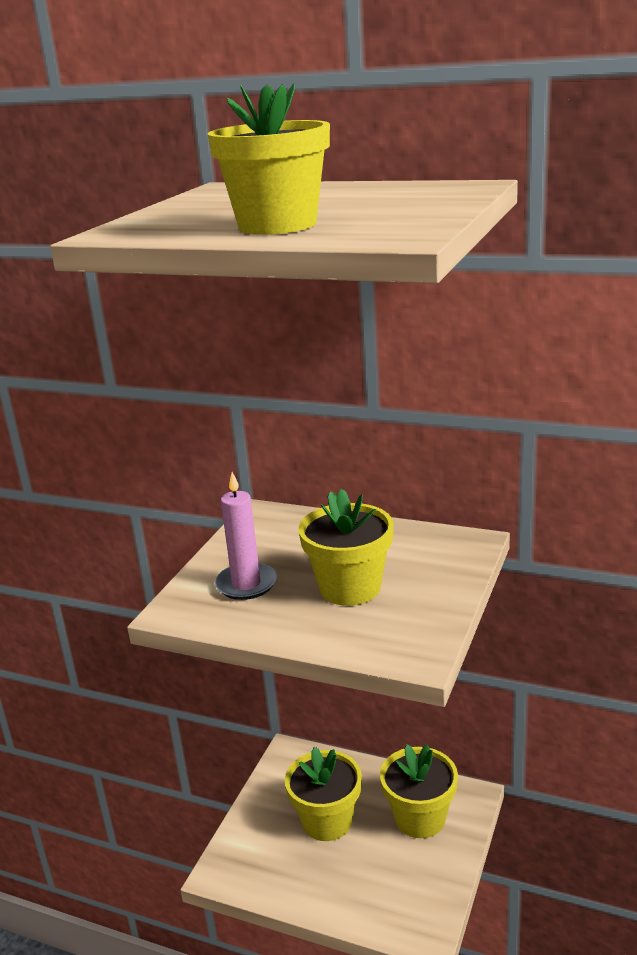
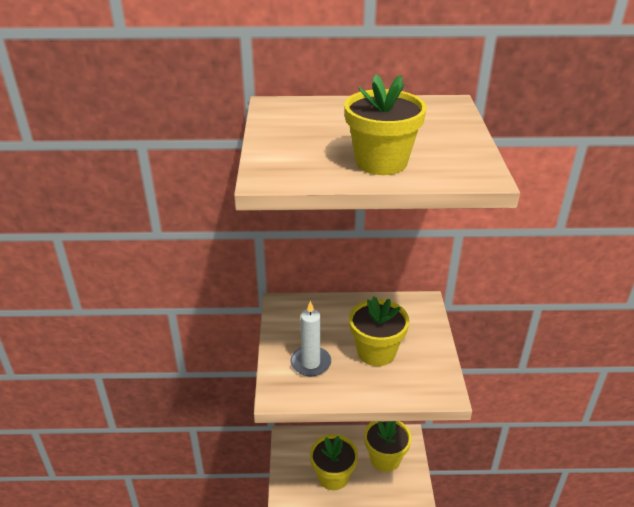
camera: 25 degrees left, 10 degrees up
pink candle [215,472,277,600] -> white candle [290,301,331,376]

